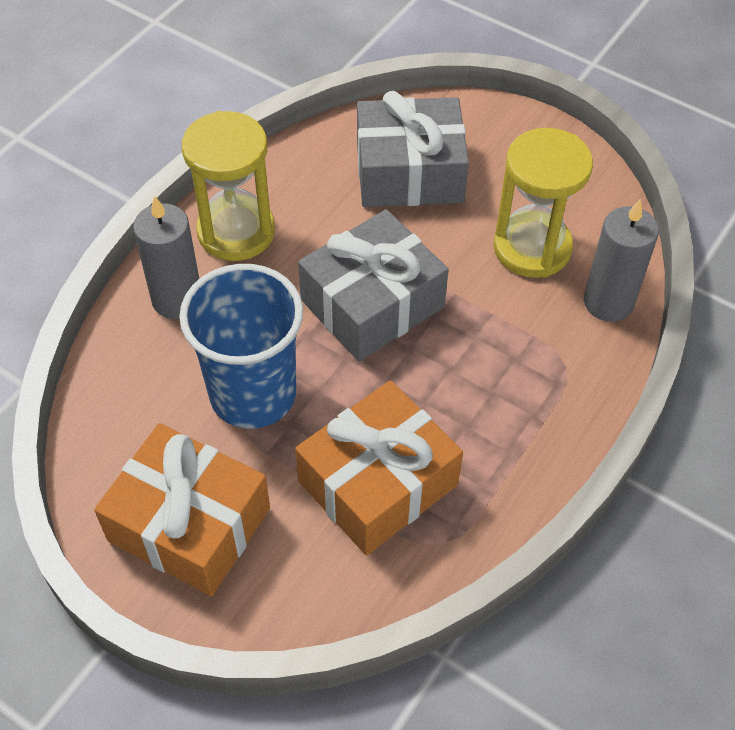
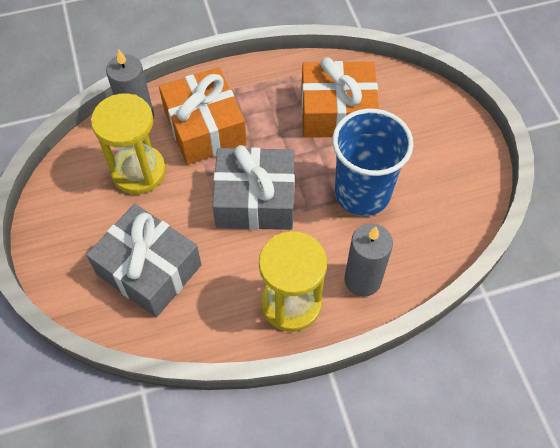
camera: 140 degrees left, 5 degrees up
orange gift [94,423,270,596] -> orange gift moved to [159,67,247,165]

